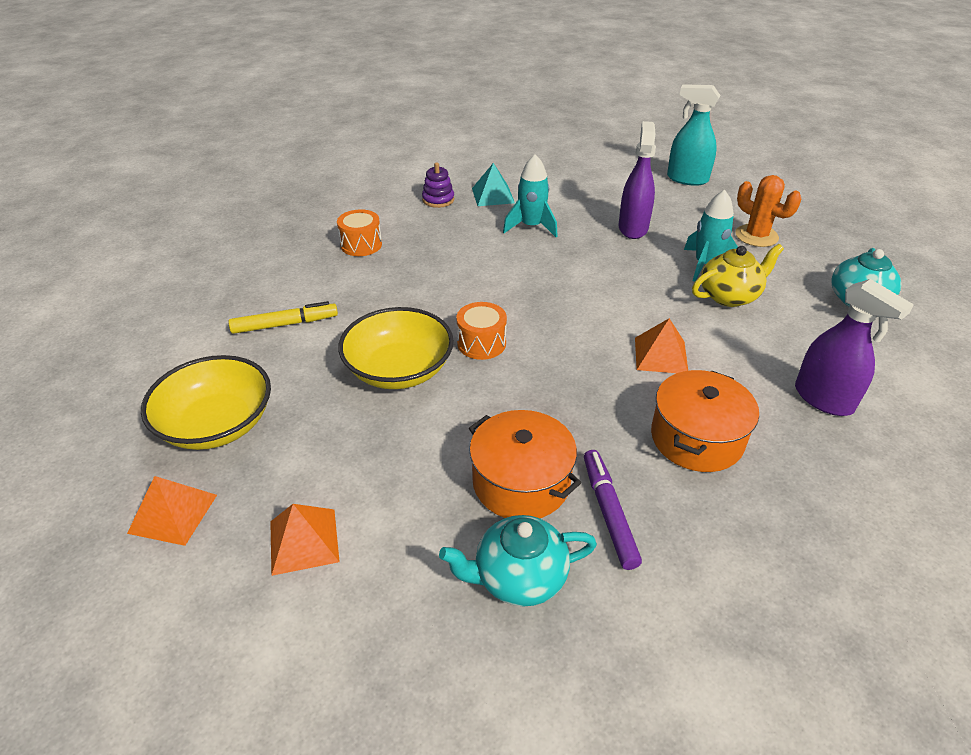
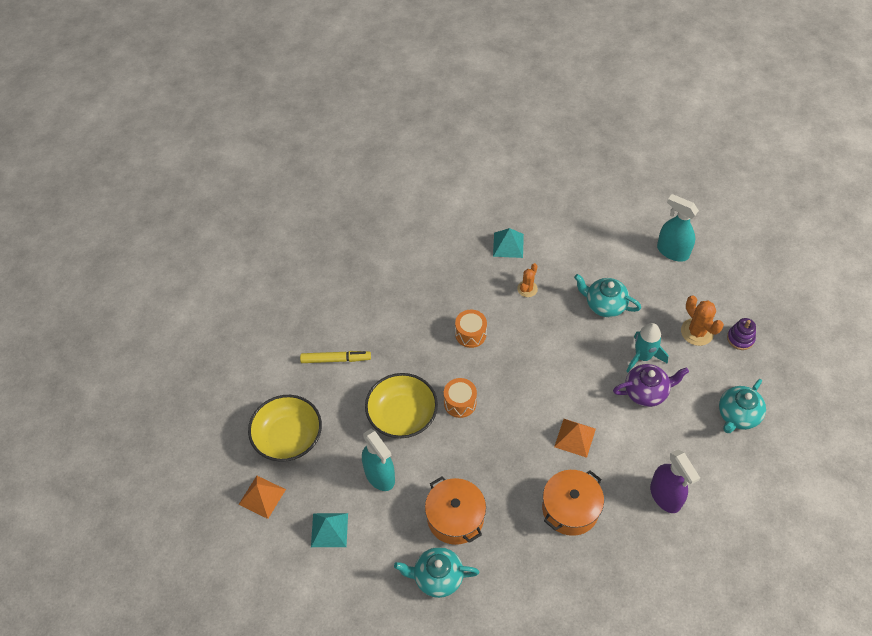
camera: 15 degrees right, 15 degrees up
orange pyramid [270,504,340,576] -> turquoise pyramid [311,513,348,547]
orange drum [337,209,382,256] -> orange drum moved to [455,310,487,348]
purple stacking toy [422,162,454,208] -> purple stacking toy moved to [727,318,756,350]
turquoise rocket [503,154,558,237] -> orange cactus [517,263,538,297]
purple marker [584,450,642,570] -> none
purple spray bottle [618,121,656,239] -> turquoise teapot [574,274,641,317]
yellow teapot [692,244,784,307] -> purple teapot [613,364,689,407]
none -> turquoise spray bottle [362,429,395,491]

